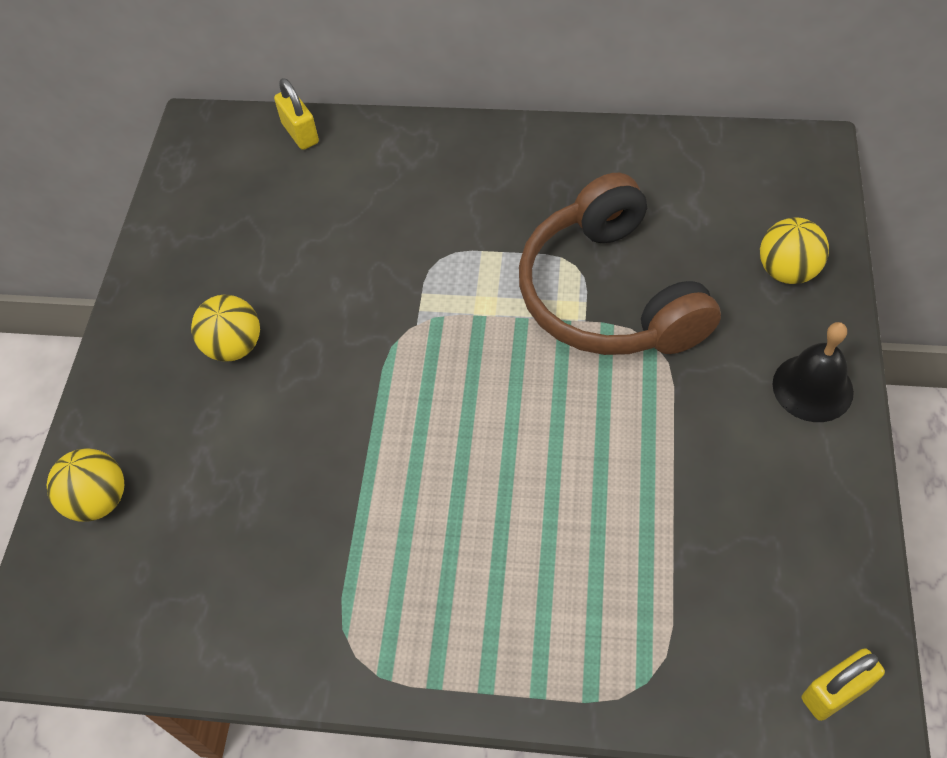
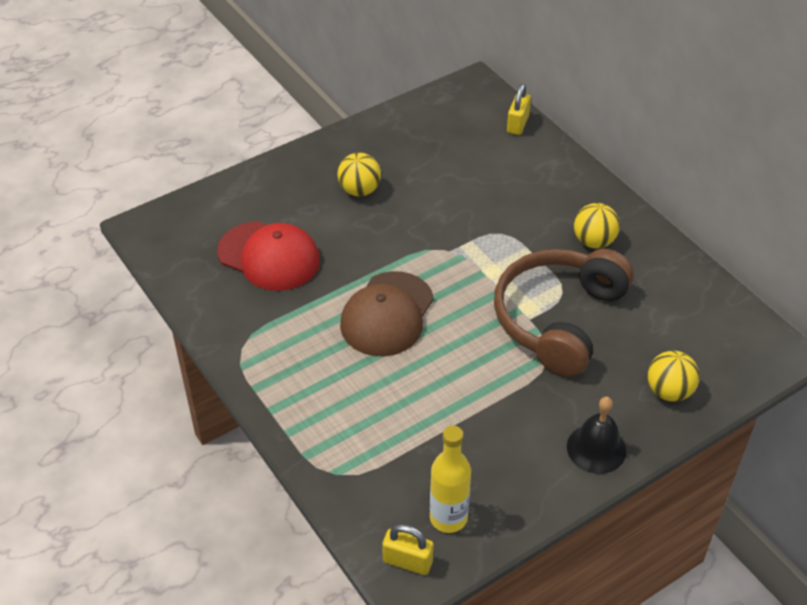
camera: 45 degrees right, 10 degrees down
yellow ball [46,448,124,521] -> yellow ball moved to [574,203,620,249]
none -> red cap [217,221,320,291]
none -> brown cap [340,271,434,356]
none -> yellow bottle [430,425,471,533]

